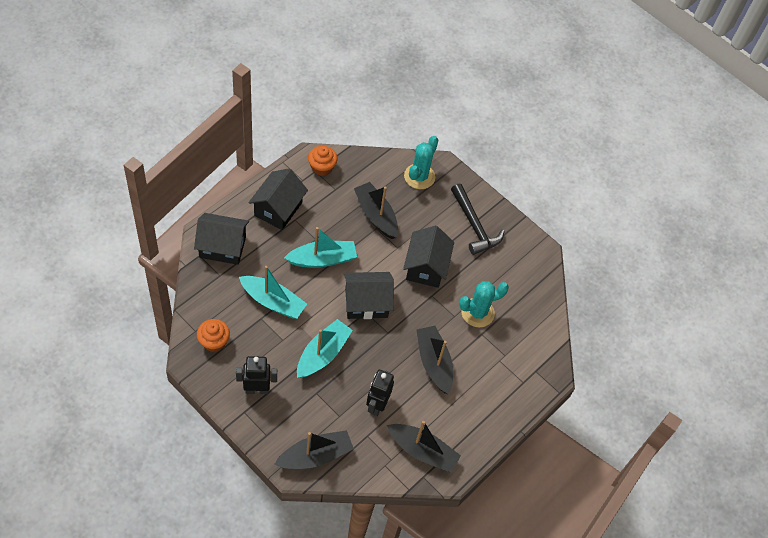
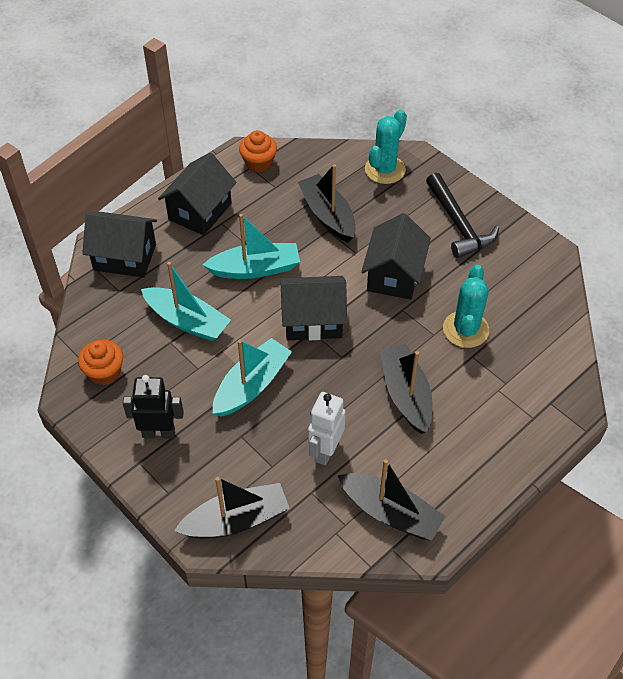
camera: 10 degrees right, 5 degrees down
black robot [366,370,394,416] -> white robot [308,392,346,466]
turquoise cactus [459,281,509,327] -> turquoise cactus turned 60 degrees counterclockwise [443,265,489,348]

